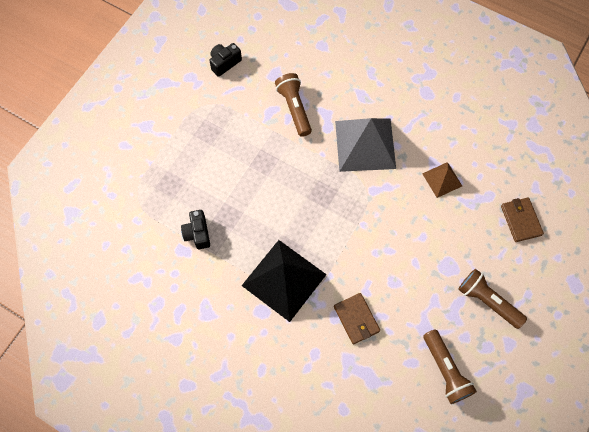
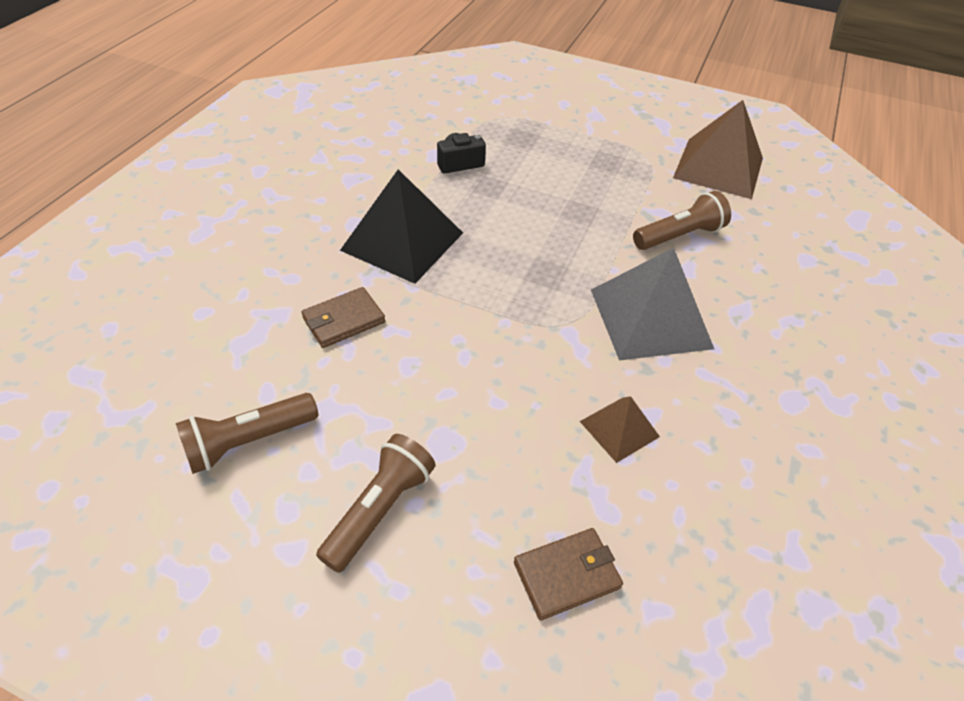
camera: 80 degrees right, 20 degrees down
black camera [209,43,242,77] -> brown pyramid [673,100,763,199]

